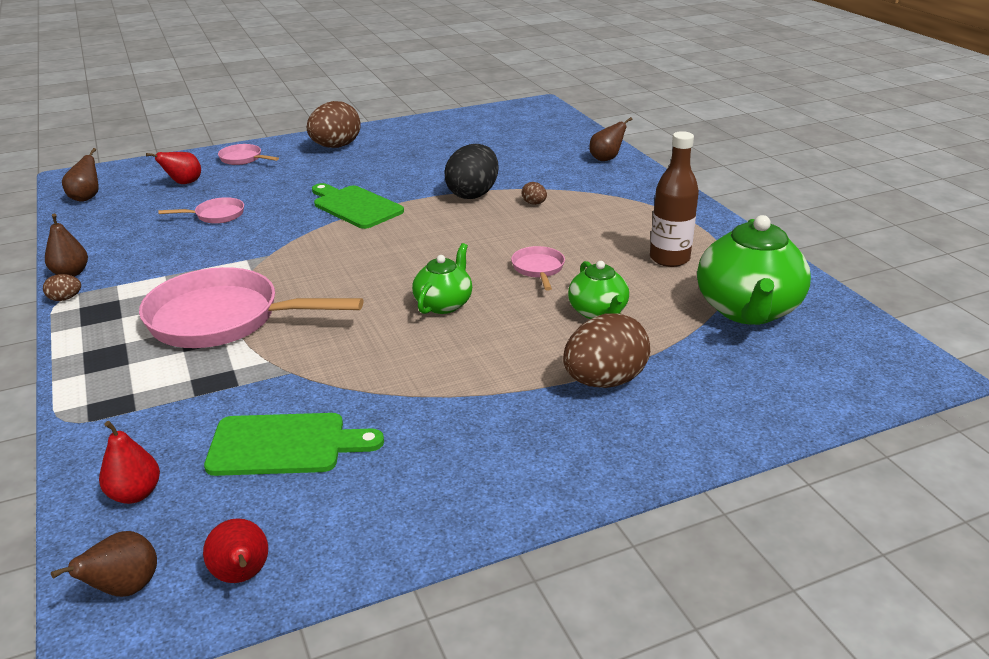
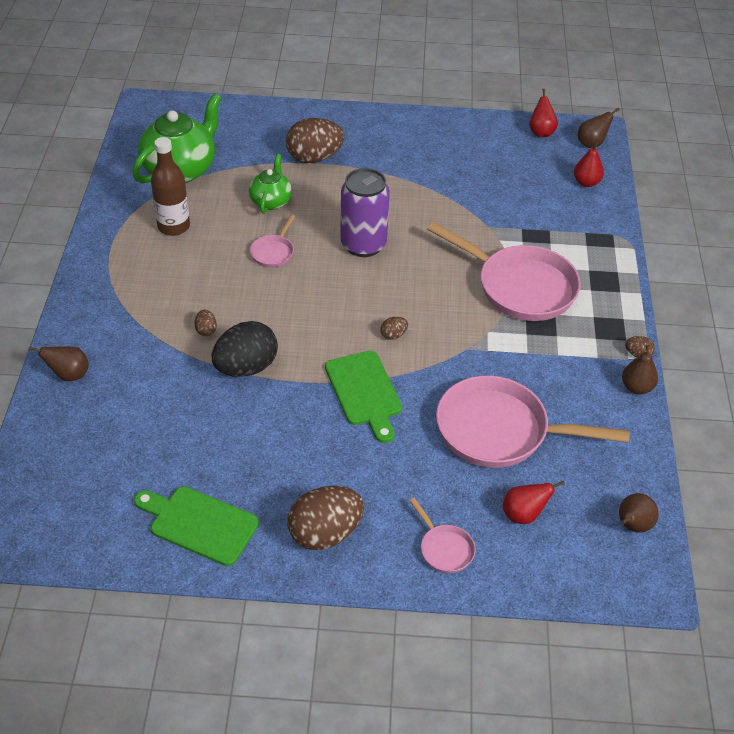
camera: 155 degrees left, 15 degrees up
pink pan [158,197,244,224] -> pink pan [436,375,630,468], size x2.22
green cutting board [204,413,384,476] -> green cutting board moved to [134,486,259,566]
green teapot [412,243,472,314] -> purple can [340,168,390,257]
none -> brown egg [380,317,408,340]

